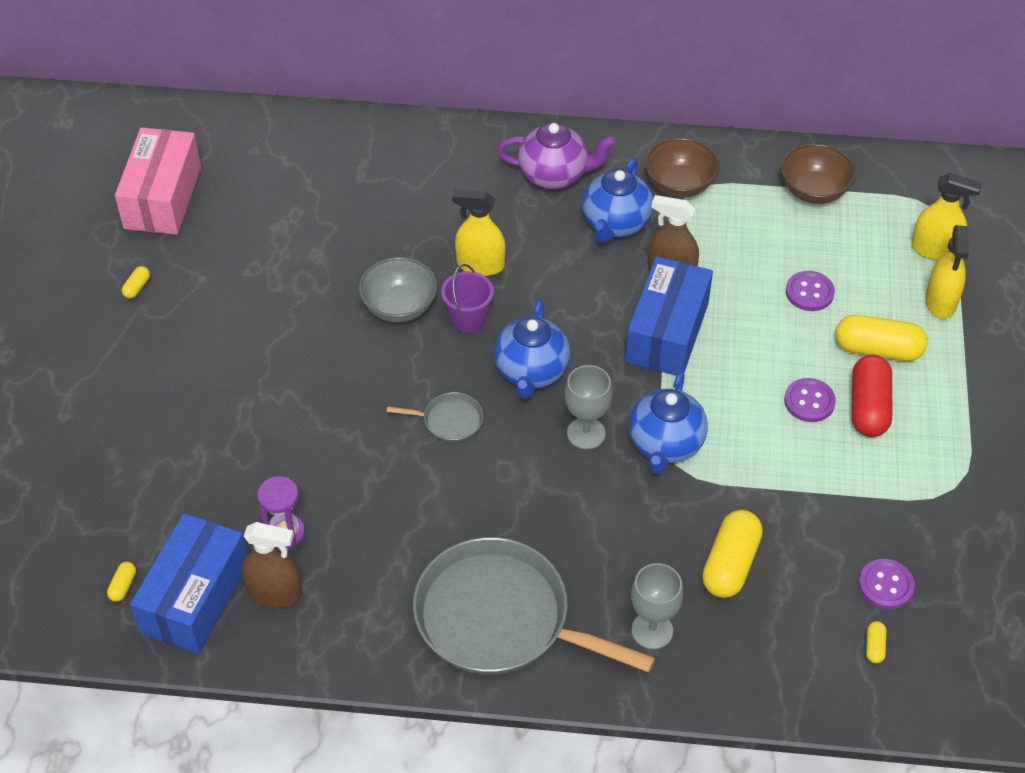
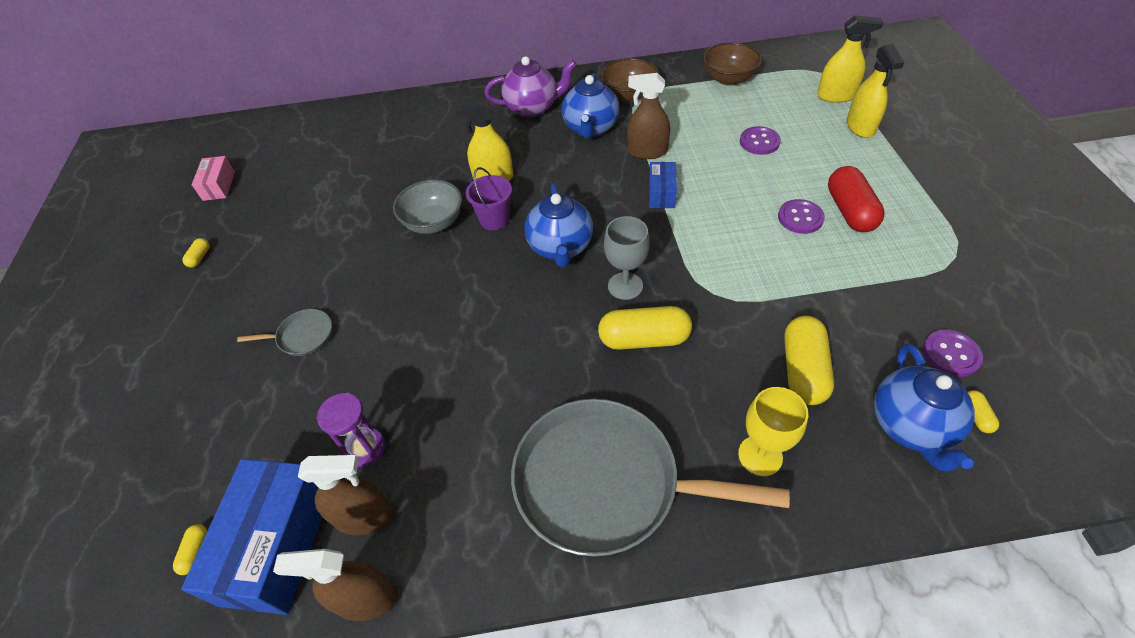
camera: 10 degrees left, 0 degrees up
pink box [115,127,201,235] -> pink box [192,156,235,201], size x0.51
grey pan [387,392,483,442] -> grey pan moved to [237,309,332,356]
blue box [625,256,713,376] -> blue box [649,162,677,208], size x0.51
blue teapot [629,371,708,474] -> blue teapot moved to [874,343,975,471]
grey goblet [631,563,683,649] -> yellow goblet [738,387,808,476]
yellow capsule [835,315,928,361] -> yellow capsule moved to [598,306,692,350]
none -> brown spray bottle [273,549,397,621]

